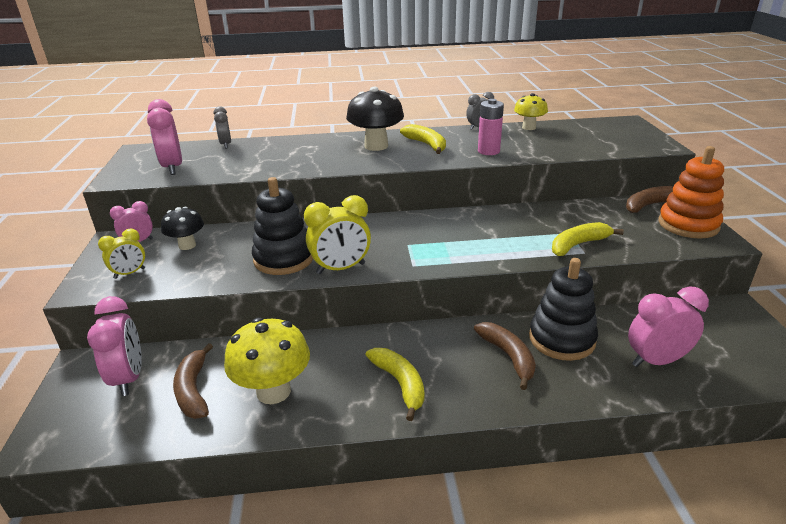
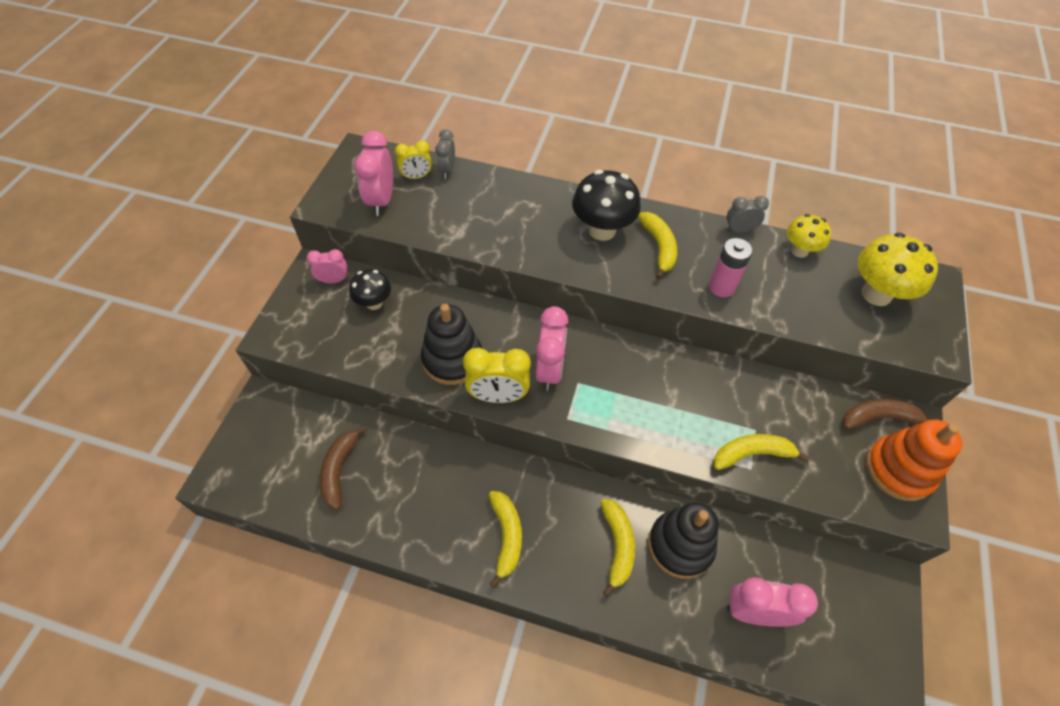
camera: 20 degrees right, 25 degrees up
pink clock [87,296,142,396] -> pink clock moved to [535,306,568,391]
yellow clock [98,228,145,279] -> yellow clock moved to [395,141,432,180]
yellow mushroom [224,318,310,404] -> yellow mushroom moved to [858,232,938,306]
brown banana [474,322,536,390] -> yellow banana [600,499,635,597]

